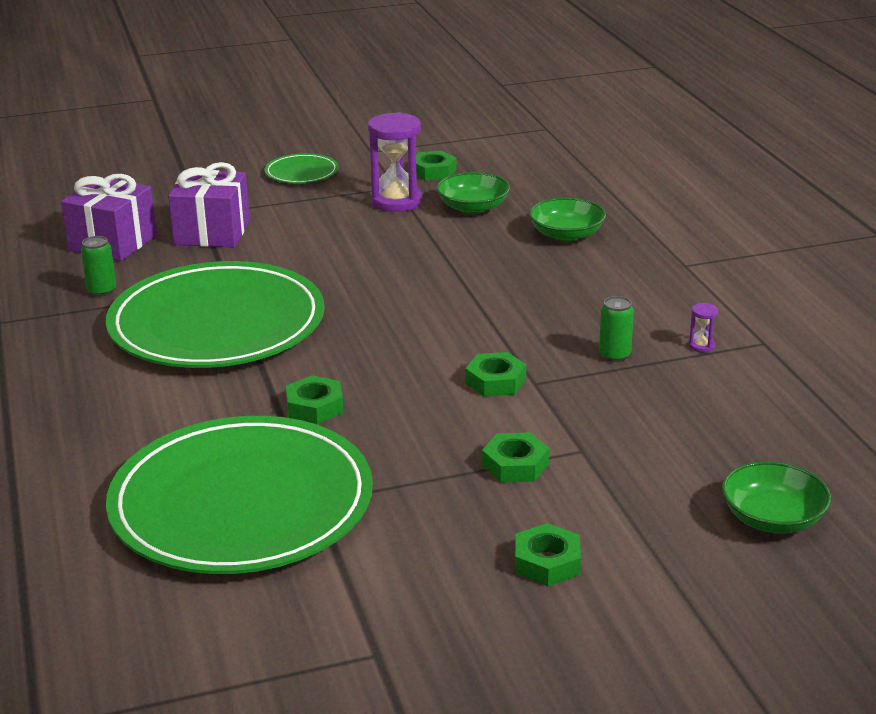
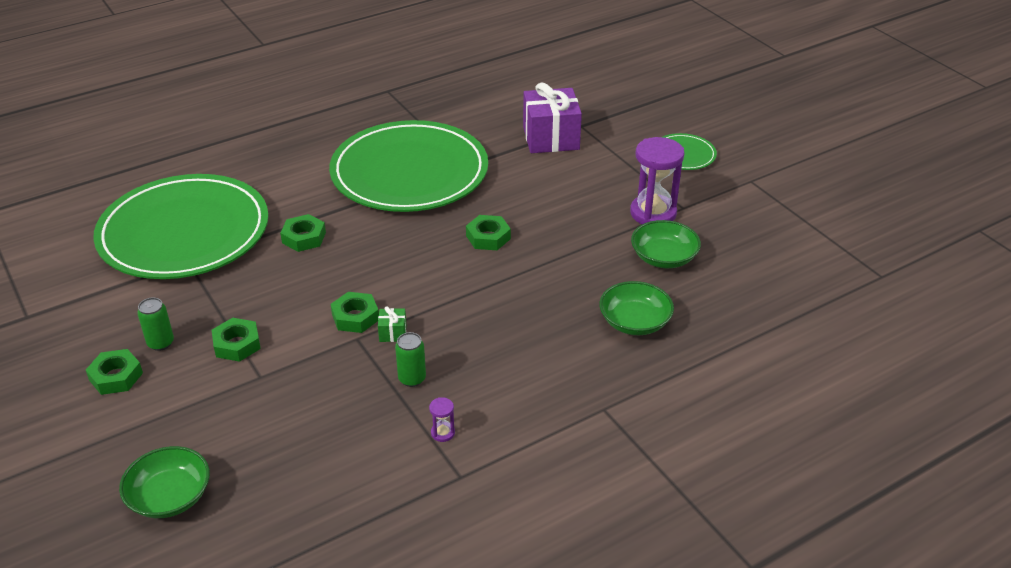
camera: 75 degrees right, 10 degrees up
purple gift [61,174,157,261] -> none
green can [81,236,116,297] -> green can moved to [137,297,174,351]
green nut [416,151,456,180] -> green nut moved to [466,215,511,250]
none -> green gift [378,306,406,342]

